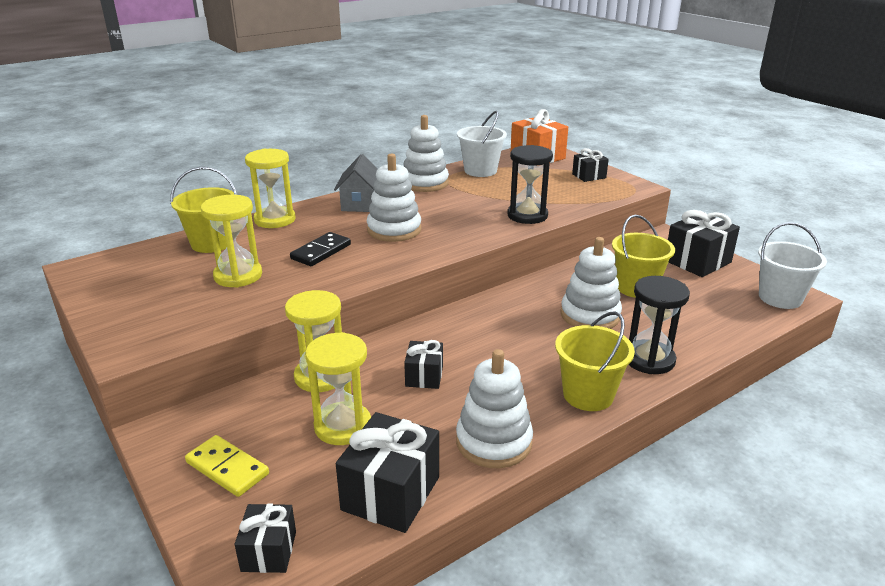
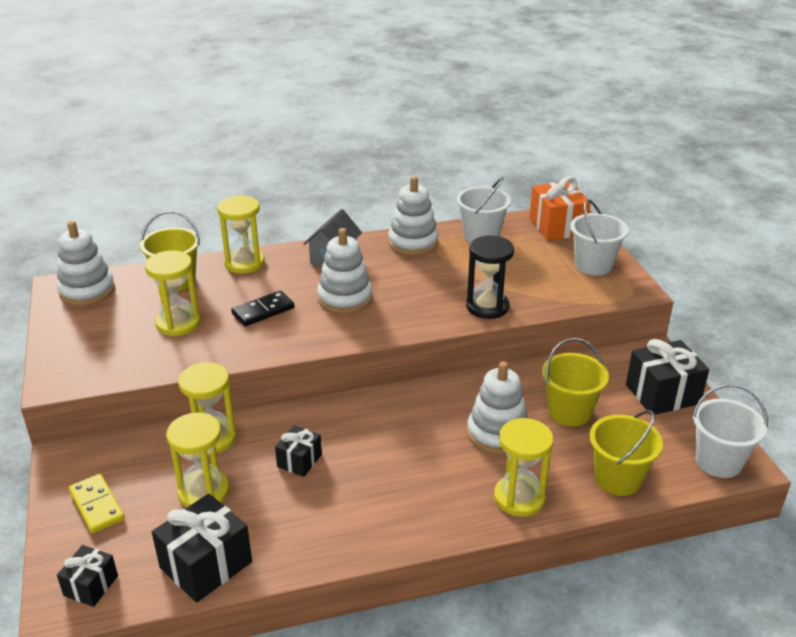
camera: 20 degrees right, 5 degrees up
white stacking toy [456,349,533,468] -> white stacking toy moved to [57,221,115,306]
yellow bucket [555,311,635,411] -> yellow bucket moved to [589,410,663,496]
black gift [572,148,609,182] -> white bucket [570,199,628,275]
black hourglass [628,276,690,374] -> yellow hourglass [494,418,554,517]

